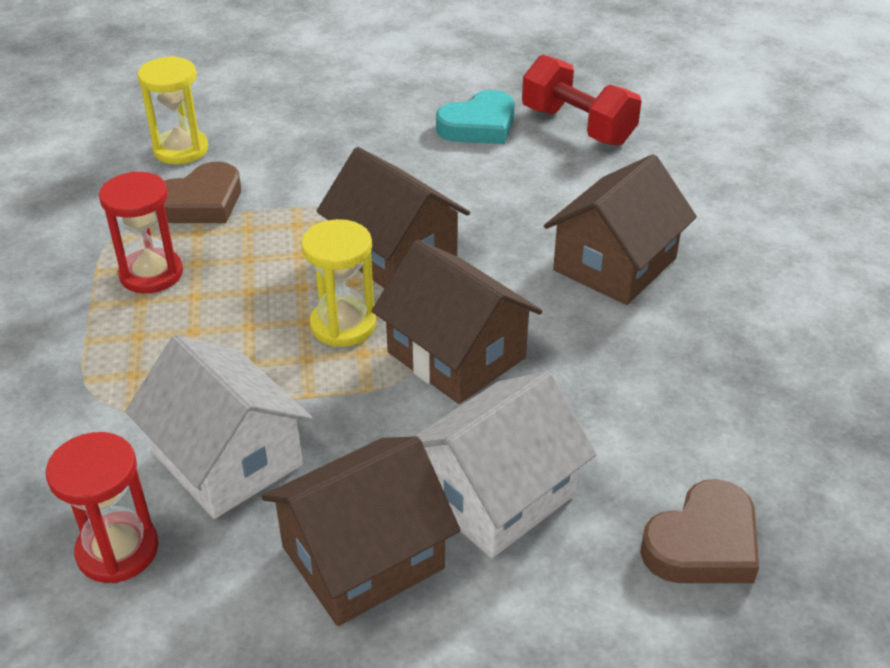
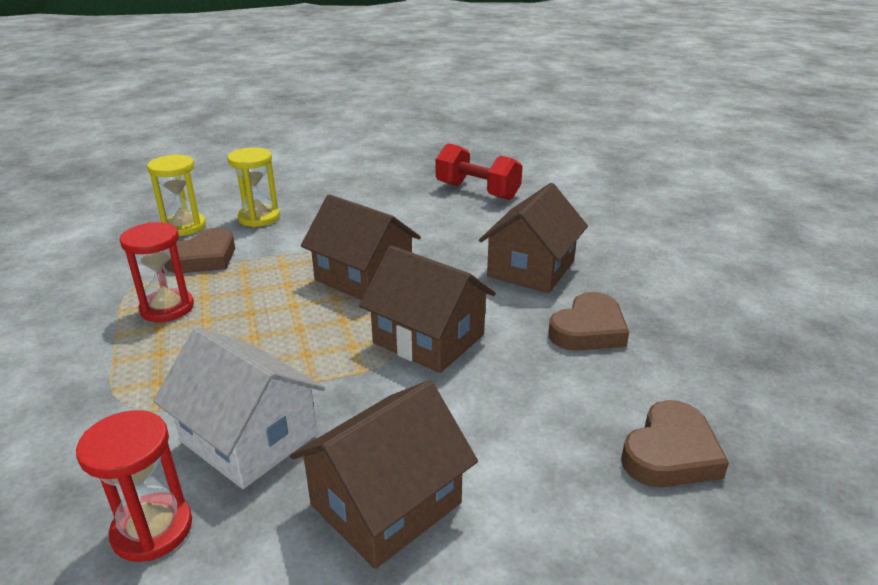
camera: 10 degrees left, 10 degrees down
yellow hourglass [301,219,376,347] -> yellow hourglass moved to [227,147,280,227]
white house [416,371,596,558] -> none
turquoise heart [436,90,515,144] -> none
none -> brown heart [548,292,629,351]

